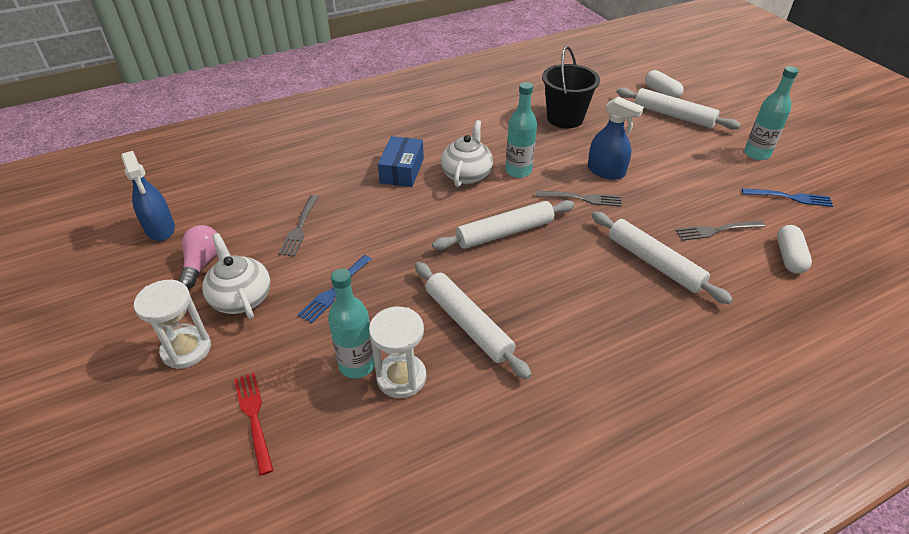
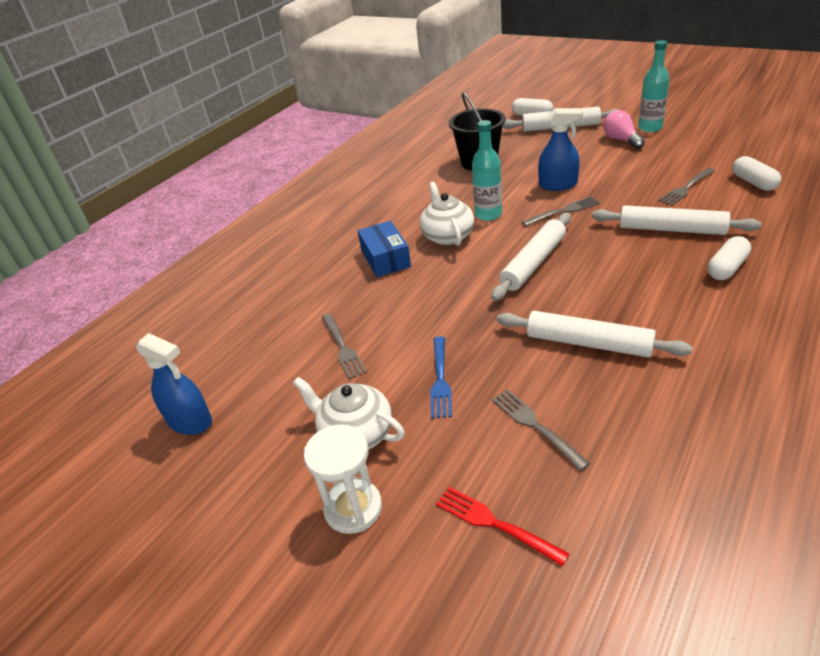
camera: 25 degrees left, 5 degrees down
pink light bulb [178,225,217,288] -> pink light bulb moved to [603,110,645,149]
turquoise bottle [328,268,375,378] -> grey fork [492,389,590,471]
white hourglass [369,307,426,398] -> none
blue fork [742,188,833,207] -> none
none -> white capsule [708,236,751,280]

